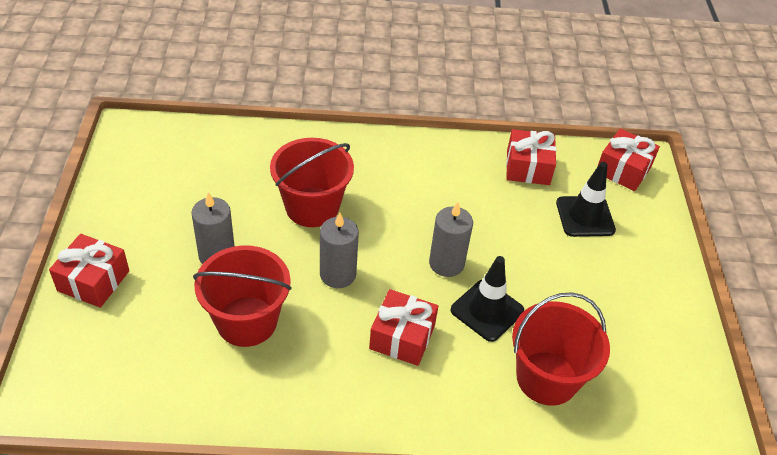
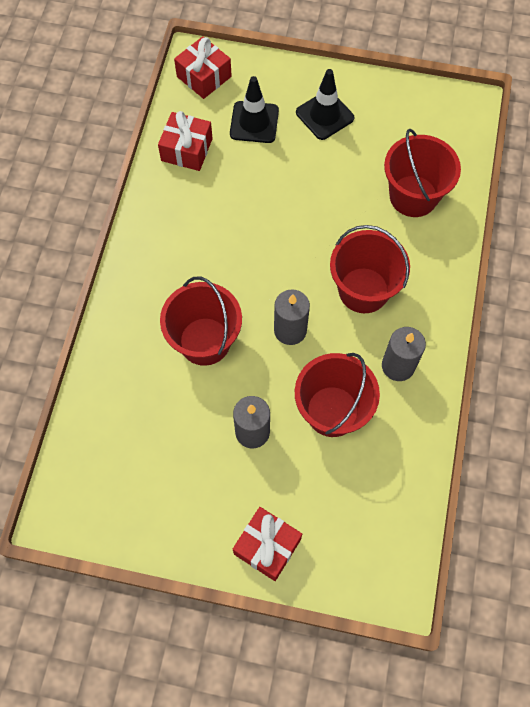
camera: 75 degrees left, 20 degrees up
red gift [369,289,438,366] -> red bucket [330,225,410,313]
grey candle [429,202,473,277] -> grey candle moved to [382,327,426,381]
black traffic cone [451,256,524,342] -> black traffic cone moved to [296,69,354,140]

